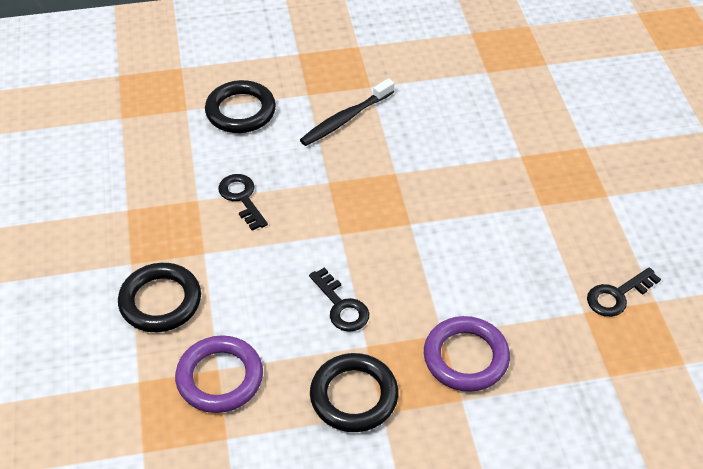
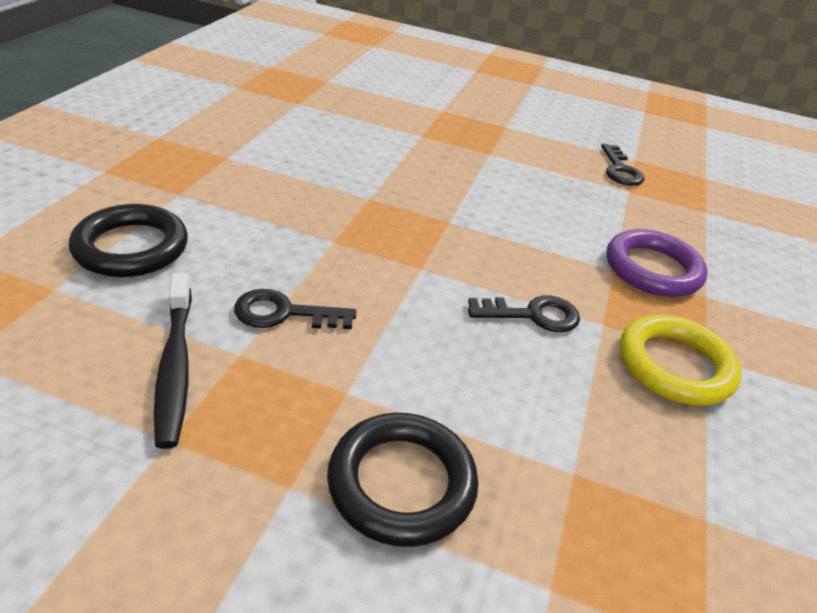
camera: 65 degrees left, 10 degrees down
purple ring [175,335,263,413] -> none
black toothbrush [300,78,394,146] -> black toothbrush moved to [154,273,192,449]
black ring [310,353,398,432] -> yellow ring [620,314,742,406]

